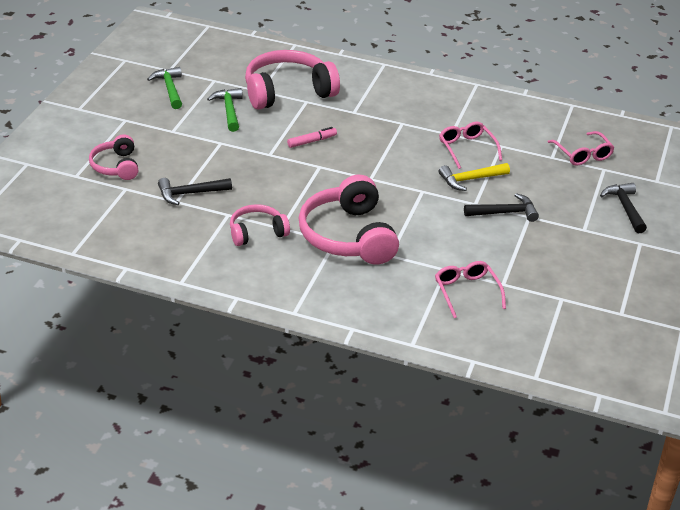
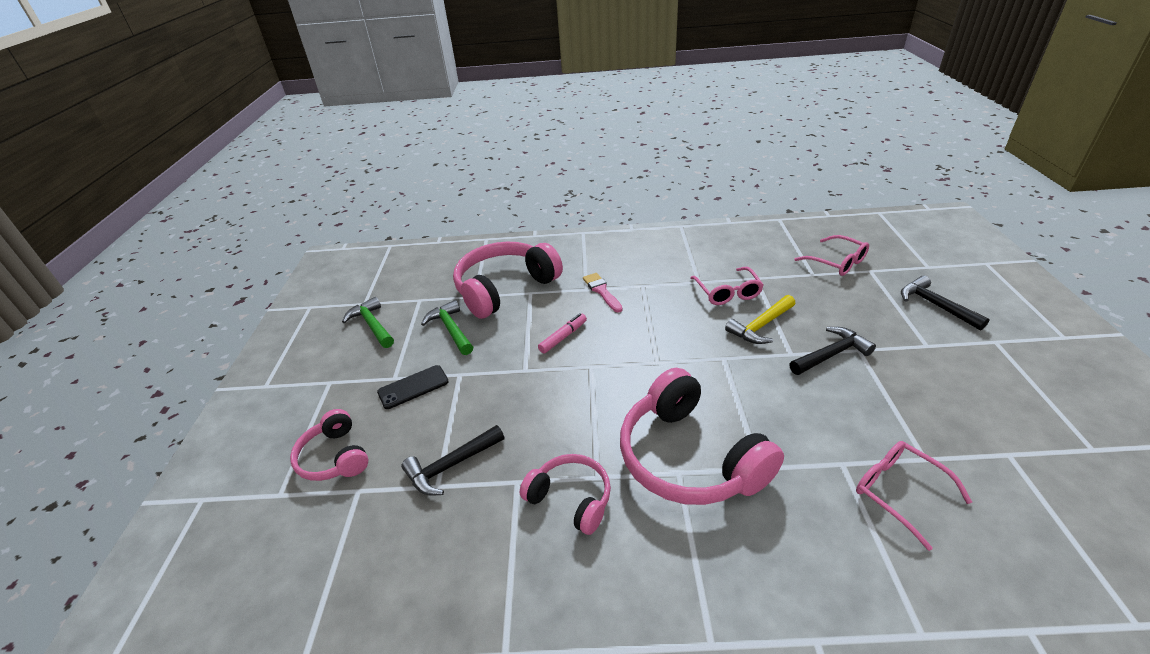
camera: 15 degrees left, 0 degrees up
pink headphones [230,204,290,246] -> pink headphones turned 75 degrees clockwise [520,454,611,535]
pink glasses [439,122,502,169] -> pink glasses turned 150 degrees counterclockwise [690,267,764,305]
none -> black phone [377,365,449,409]
none -> pink brush [583,273,623,313]

